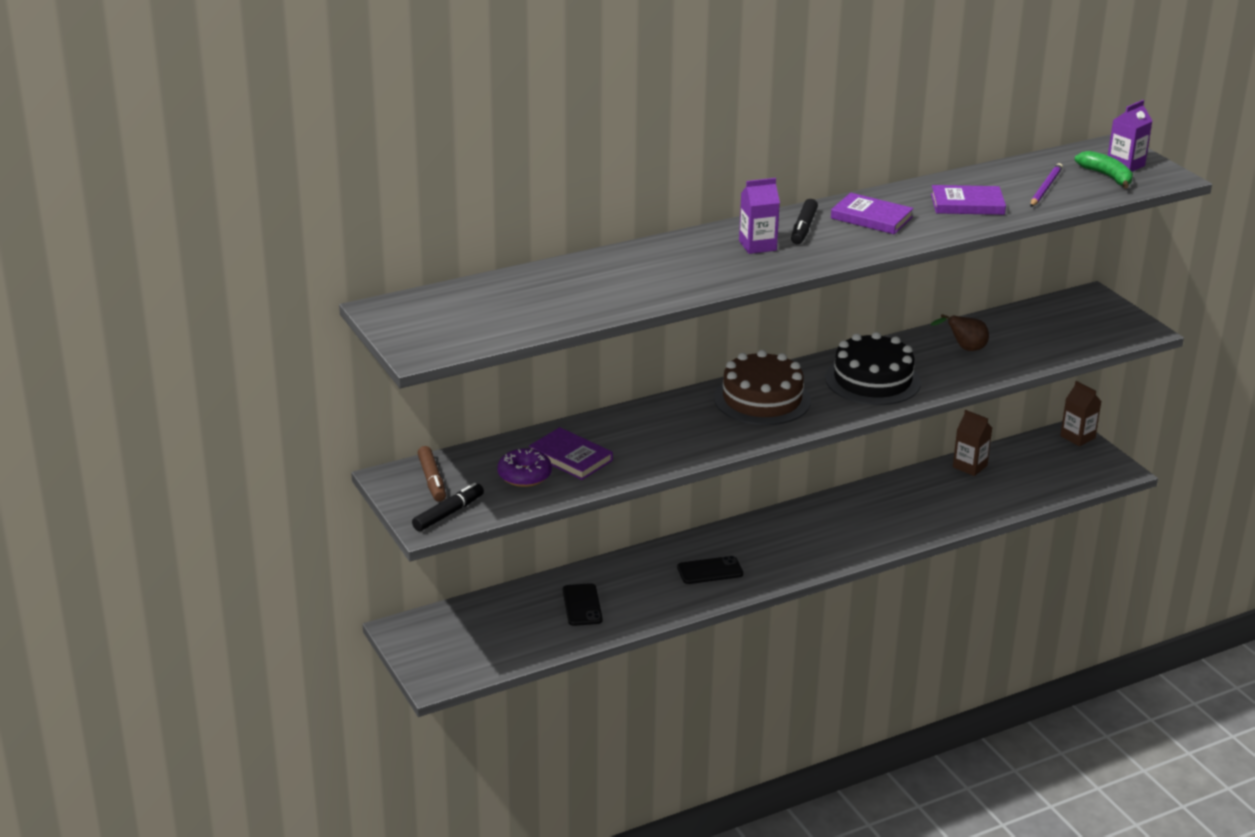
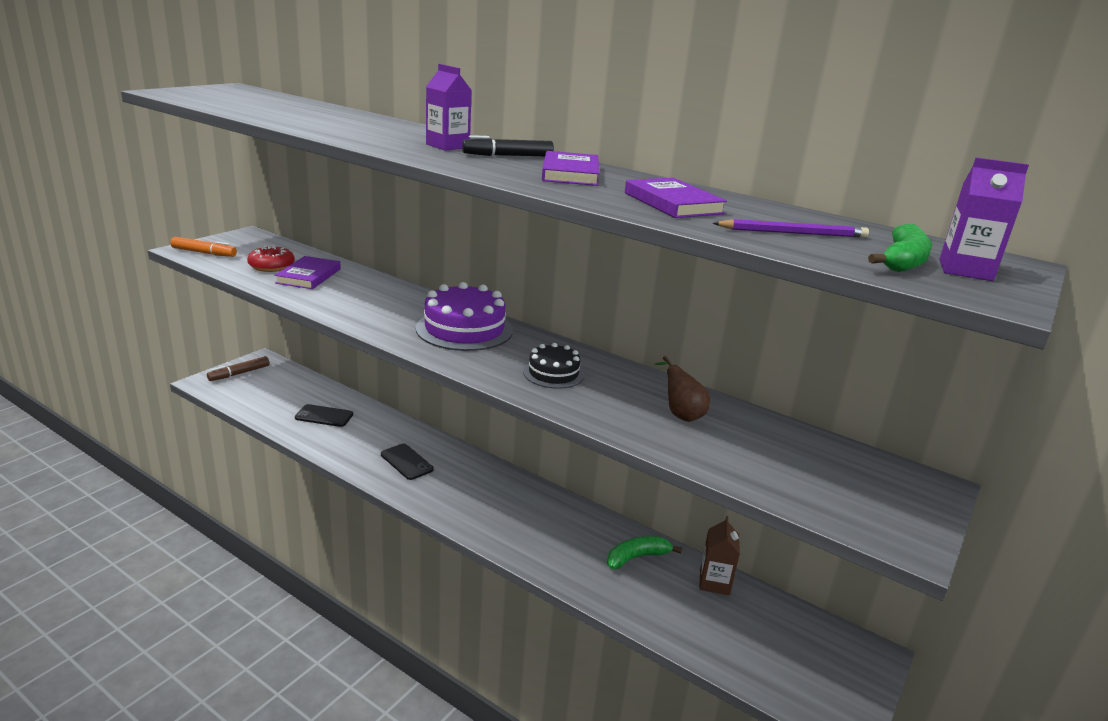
camera: 60 degrees right, 5 degrees down
black marker [412,483,484,531] -> orange marker [171,237,237,257]
brown marker [418,446,446,502] -> brown marker moved to [207,356,270,381]
purple donut [497,448,552,487] -> red donut [247,245,295,272]
black phone [563,583,603,626] -> black phone turned 45 degrees clockwise [295,404,353,427]
brown cake [714,350,811,425] -> purple cake [416,282,513,351]
black cake [825,332,921,405] -> black cake [523,343,584,388], size x0.58
brown carton [1060,381,1101,446] -> none
none -> green banana [607,536,682,569]

